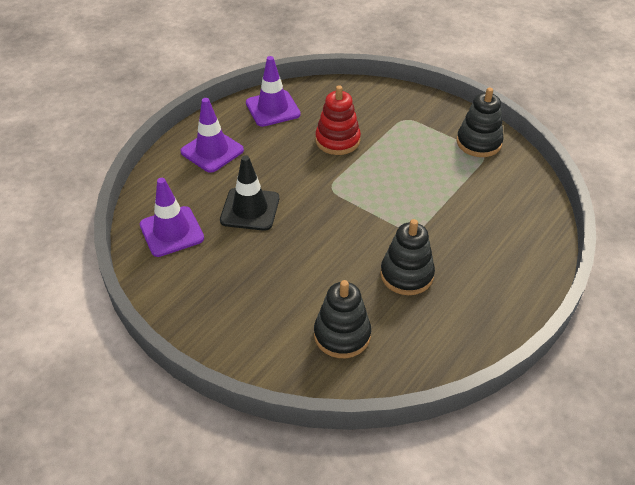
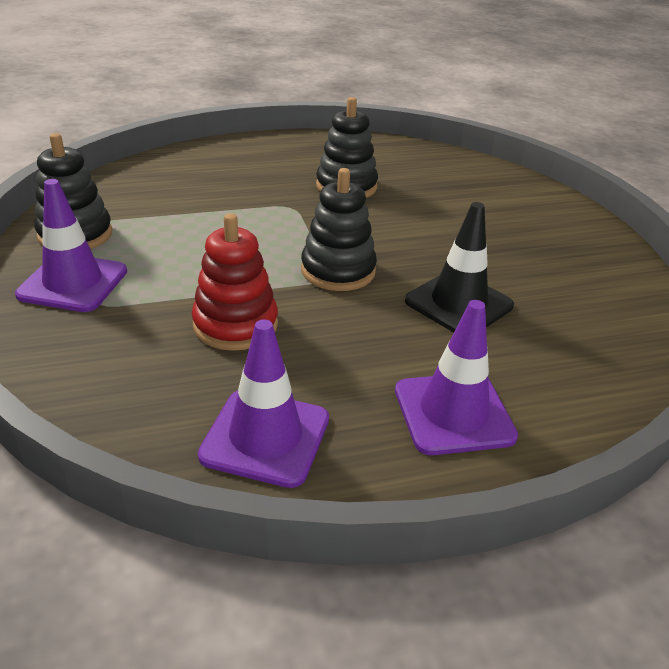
camera: 145 degrees left, 10 degrees down
purple traffic cone [140,178,204,257] -> purple traffic cone moved to [15,179,127,312]
black stacking toy [314,280,371,358] -> black stacking toy moved to [301,168,377,291]

